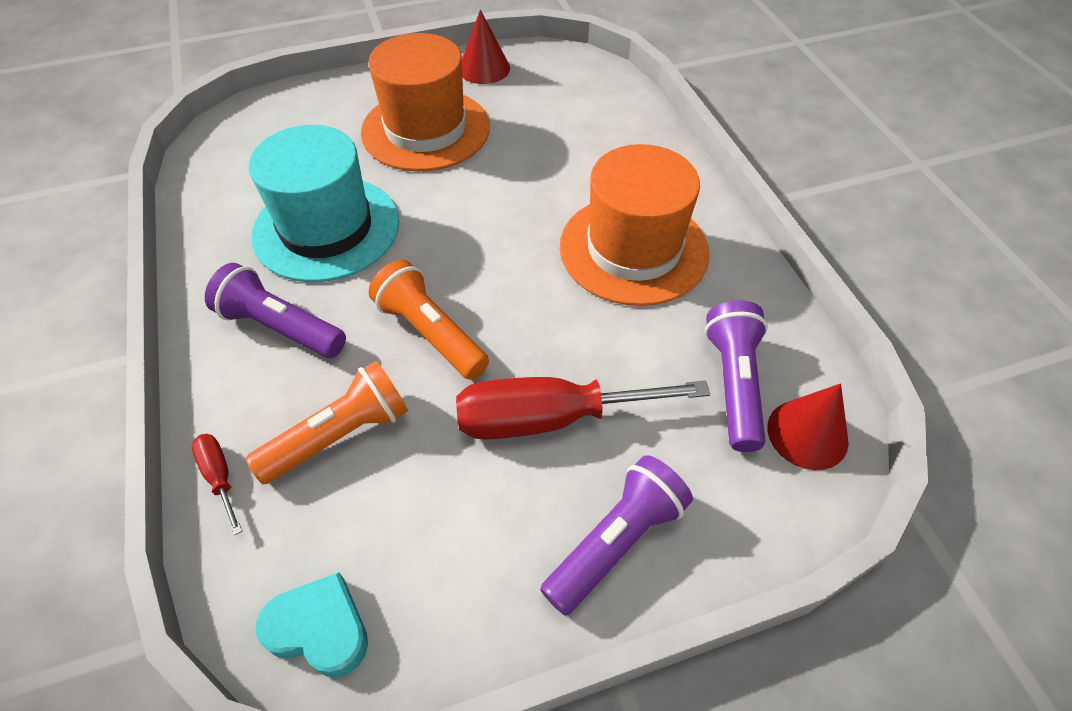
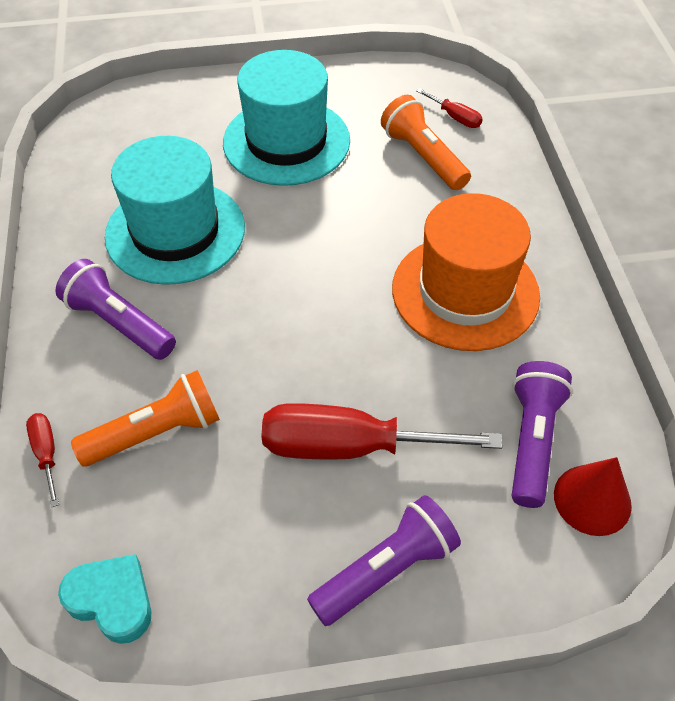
camera: 10 degrees right, 0 degrees up
orange hat [361,33,490,171] -> turquoise hat [223,50,350,186]
orange flashlight [369,259,489,380] -> orange flashlight moved to [381,95,471,190]
red cone [462,9,510,84] -> none
none -> red screwdriver [416,88,483,128]

